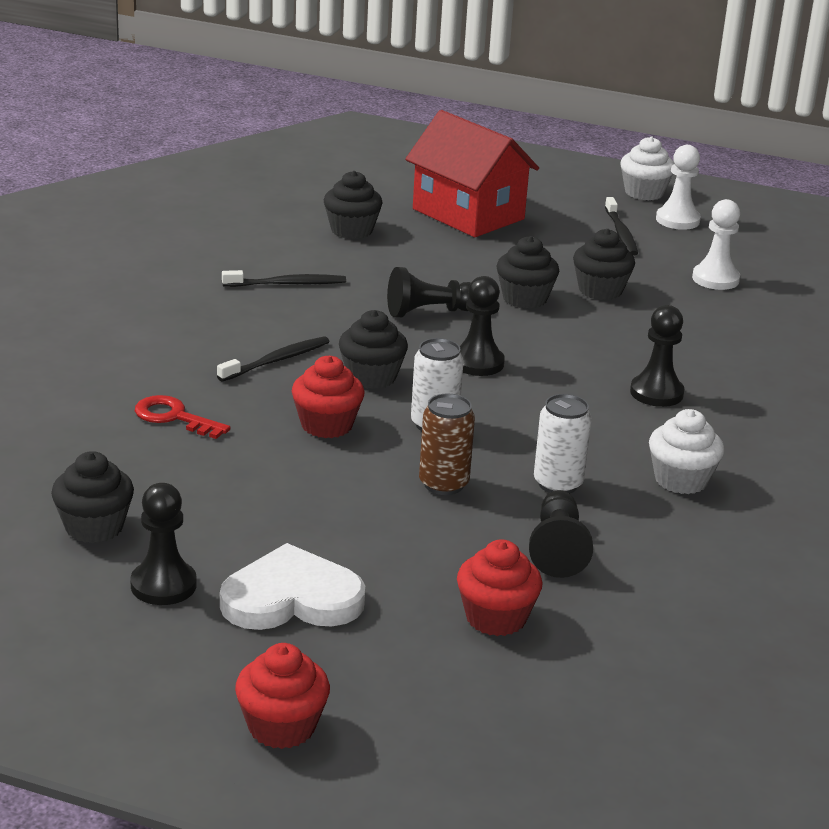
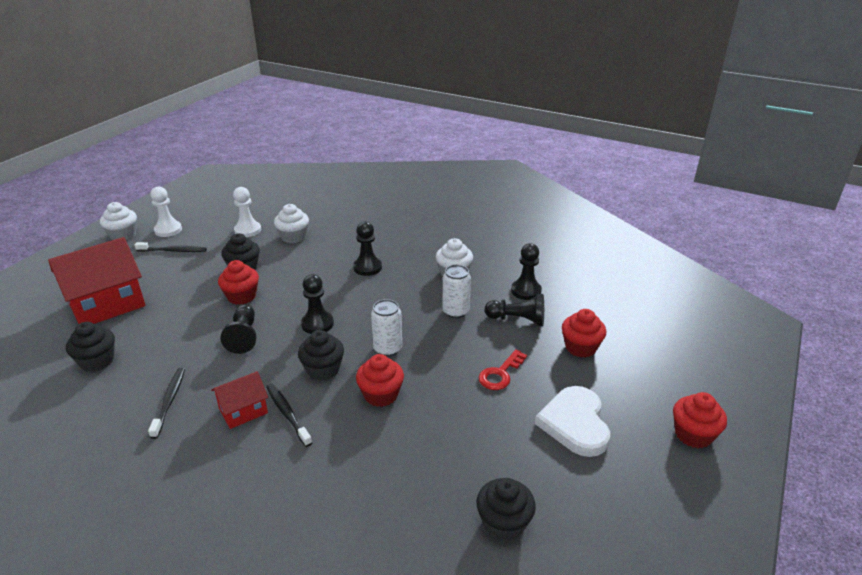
camera: 80 degrees left, 5 degrees up
black pawn [130,483,196,605] -> black pawn moved to [511,243,542,300]
red key [135,395,230,439] -> red key moved to [478,349,527,390]
brown can [419,393,475,495] -> none
black cupcake [496,236,559,309] -> red cupcake [218,260,259,305]
none -> red house [211,371,268,429]
none -> white cupcake [274,204,309,243]

